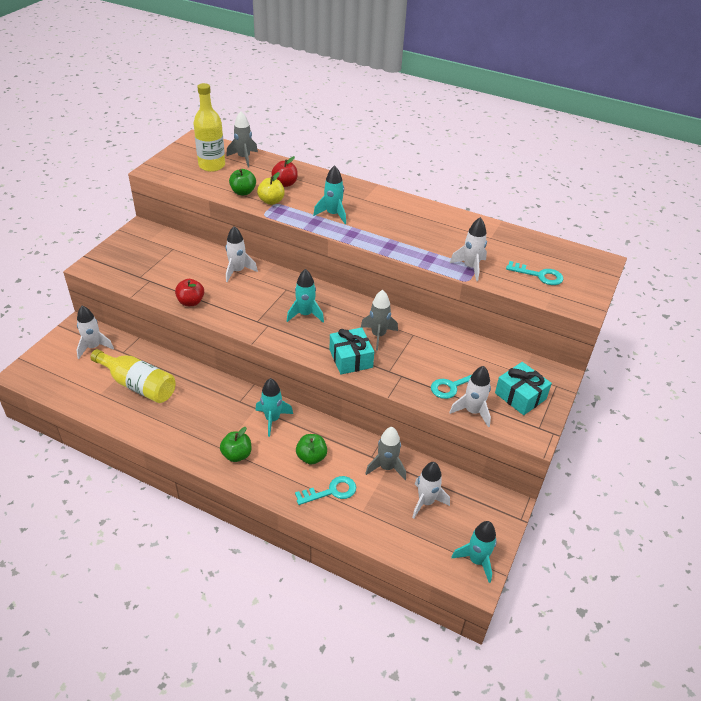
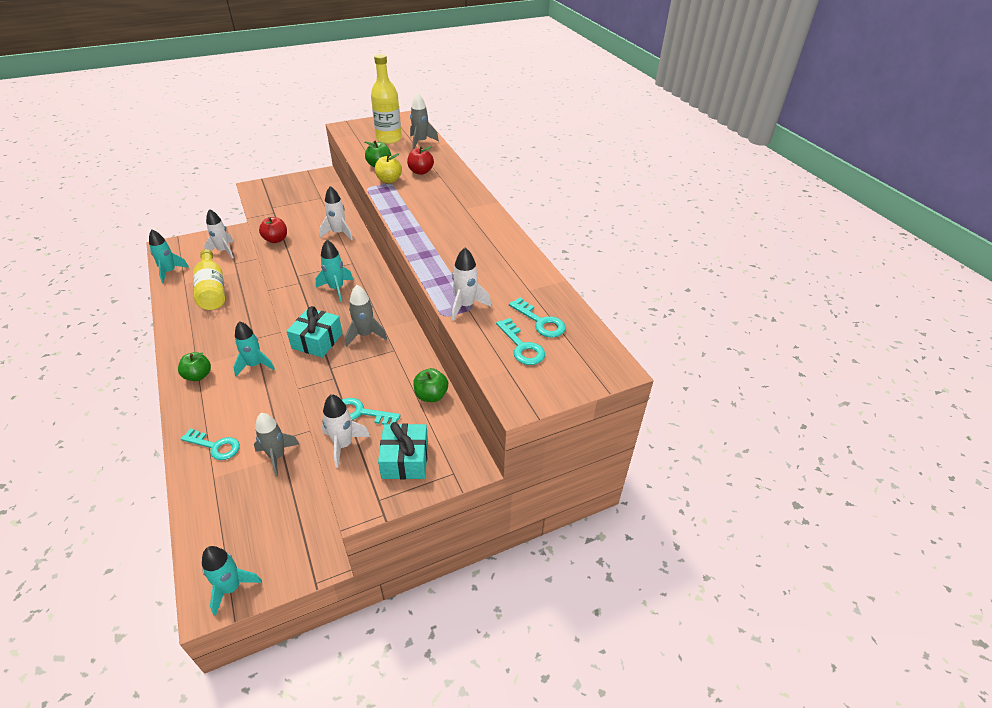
camera: 40 degrees right, 0 degrees up
green apple [296,434,327,465] -> green apple moved to [413,368,448,402]
turquoise rocket [313,165,346,224] -> turquoise rocket moved to [149,230,189,283]
white rocket [412,462,450,519] -> none
none -> turquoise key [509,298,566,338]

